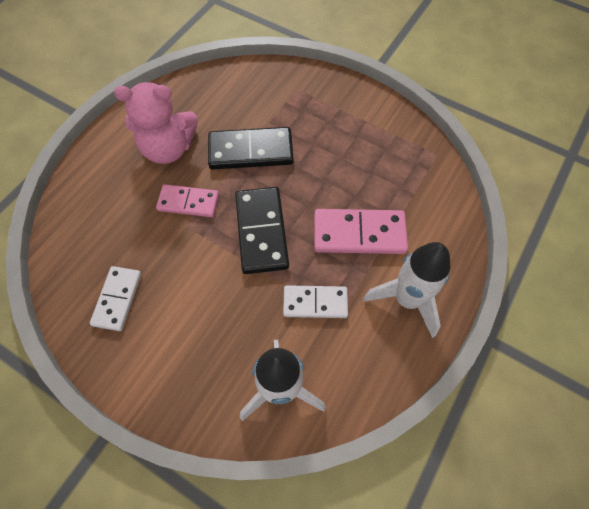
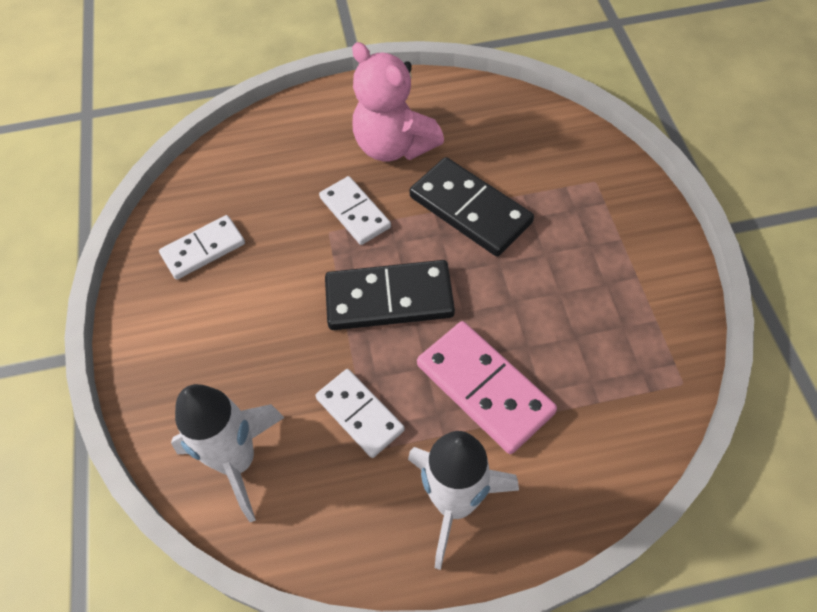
camera: 50 degrees right, 5 degrees down
pink domino [156,184,219,217] -> white domino [319,176,391,245]
black domino [235,187,289,274] -> black domino turned 45 degrees clockwise [325,260,455,330]

